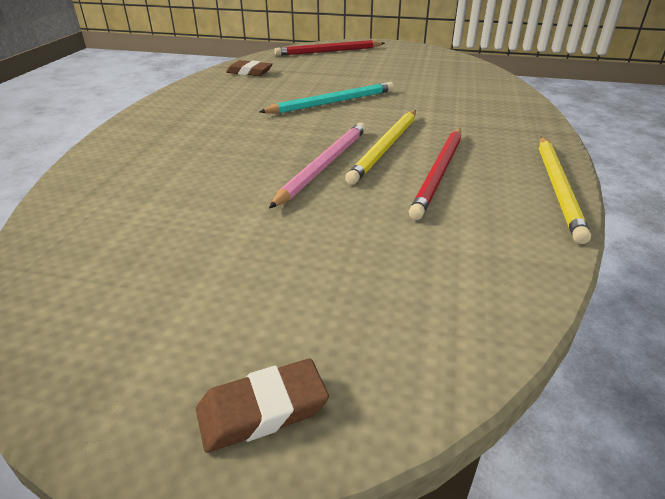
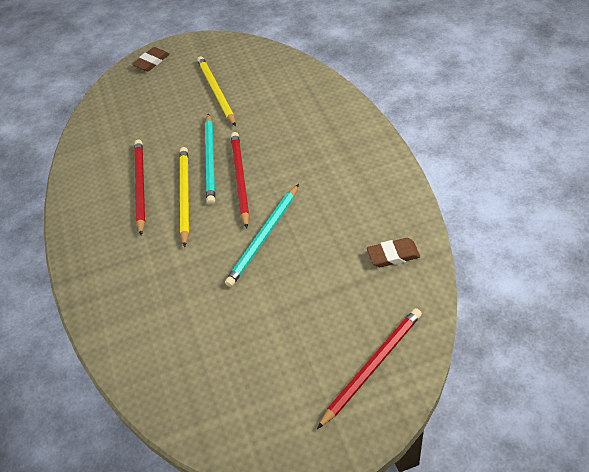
camera: 155 degrees right, 15 degrees up
pink pencil [269,122,366,208] -> turquoise pencil [205,113,215,205]
yellow pencil [539,137,591,244] -> yellow pencil moved to [197,56,236,126]
none -> red pencil [231,132,249,229]

